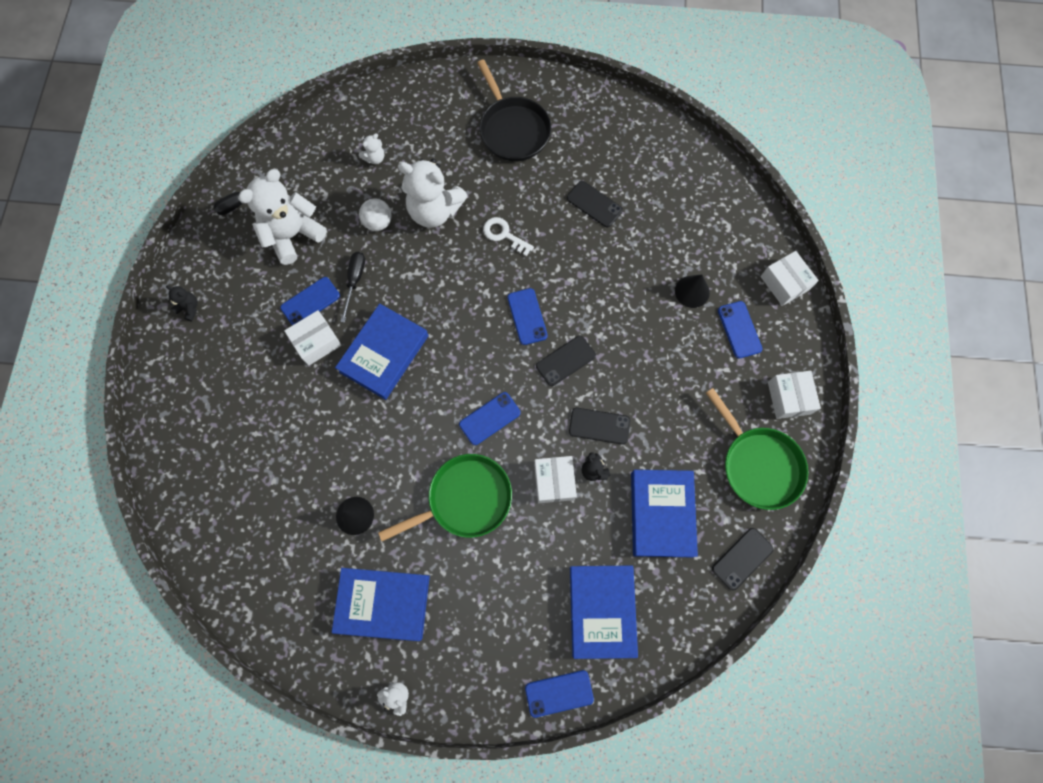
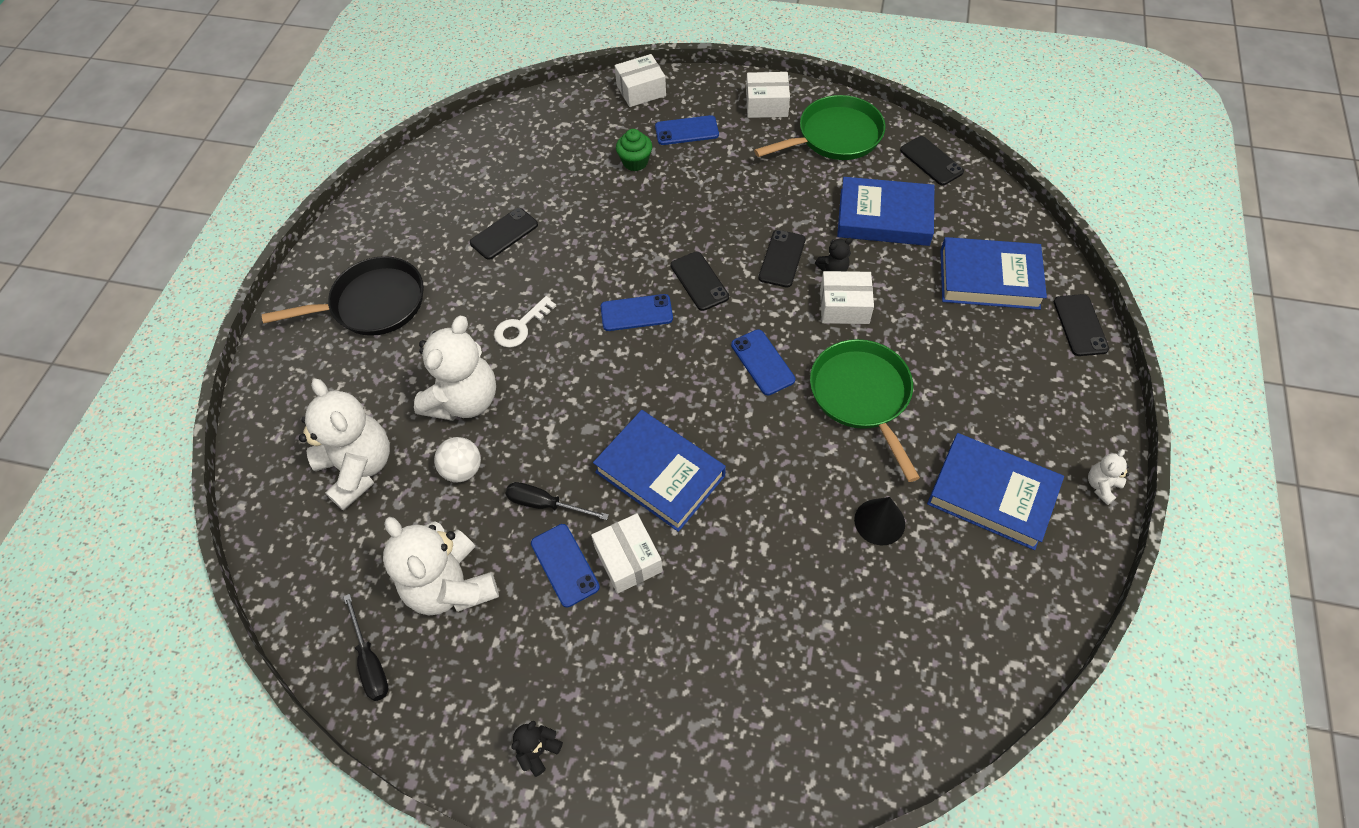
camera: 80 degrees left, 15 degrees down
blue book [332,568,430,641] -> blue book turned 75 degrees counterclockwise [927,433,1064,550]
white teddy bear [359,134,384,164] -> white teddy bear [299,379,390,511], size x2.31
blue phone [525,670,594,718] -> black phone [1054,294,1109,356]
black cone [675,275,710,308] -> green cupcake [616,129,652,171]

